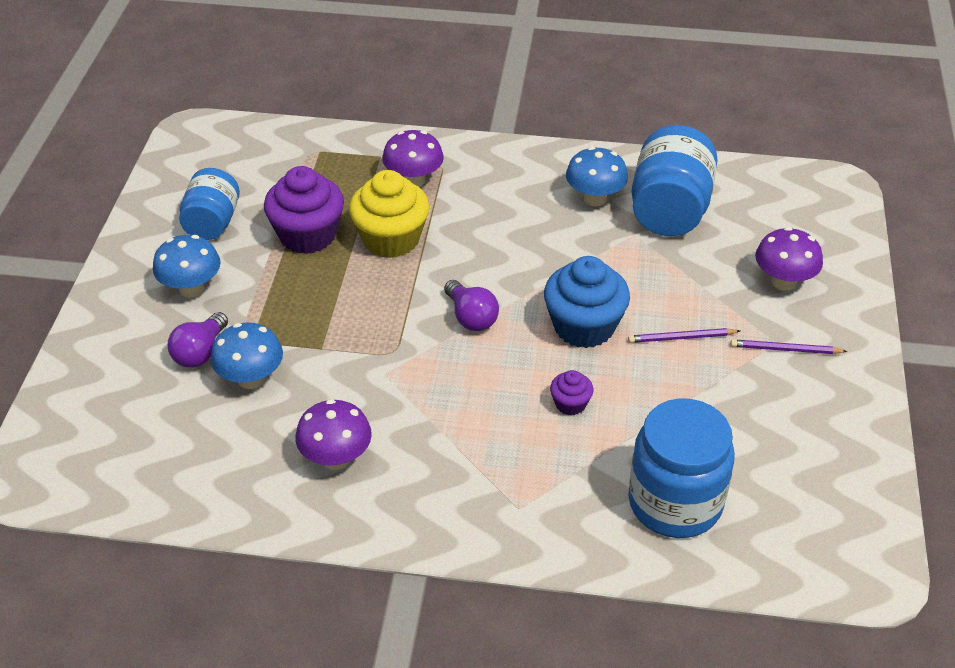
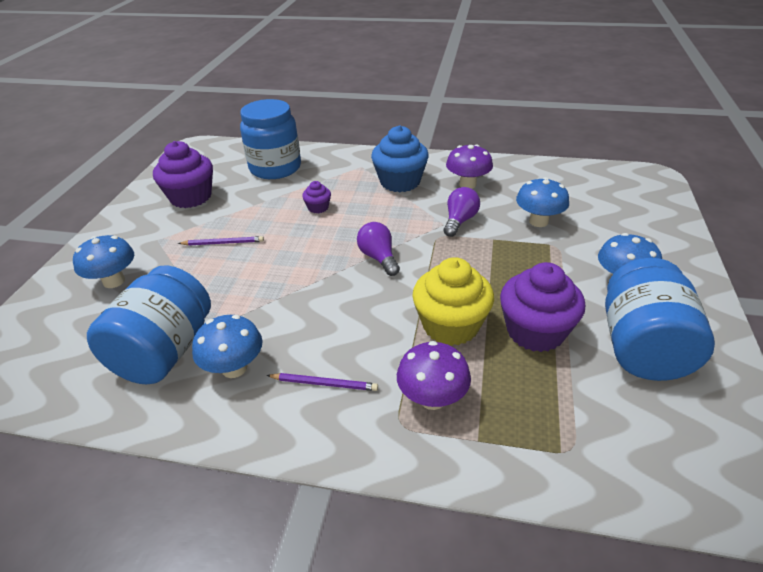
camera: 175 degrees left, 5 degrees down
purple light bulb [168,312,228,368] -> purple light bulb moved to [444,187,480,237]
blue jar [179,168,240,240] -> blue jar [605,258,715,381], size x1.55
blue cupcake [544,256,630,348] -> blue cupcake moved to [371,126,429,192]
purple pencil [730,339,848,354] -> purple pencil moved to [266,373,378,391]
purple mushroom [755,227,823,291] -> blue mushroom [73,235,134,288]
none -> purple cupcake [153,141,213,208]

